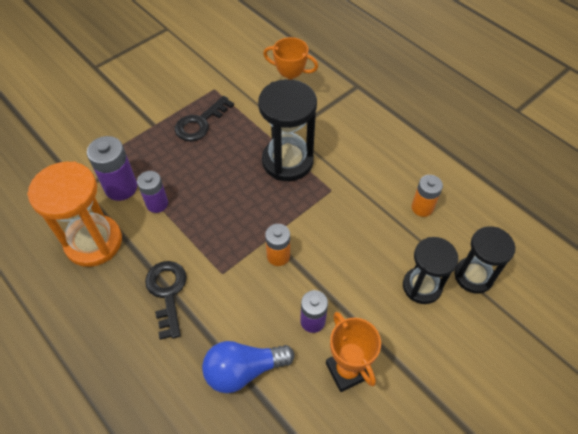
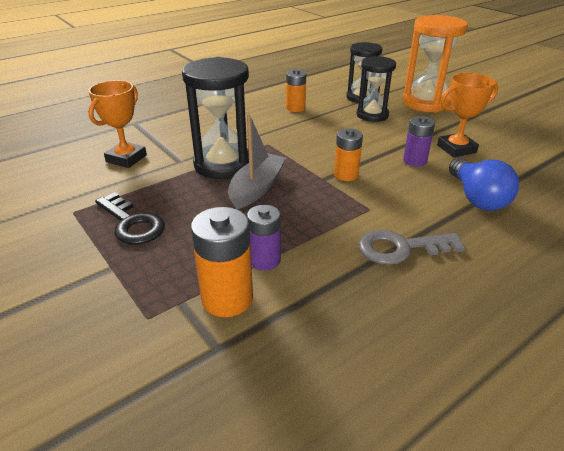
camera: 85 degrees left, 20 degrees down
orange hourglass [27,161,122,267] -> orange hourglass moved to [403,15,468,113]
purple battery [87,136,137,201] -> orange battery [191,207,253,317]
black key [145,261,187,340] -> grey key [359,230,465,265]
none -> grey boat [228,115,286,209]

